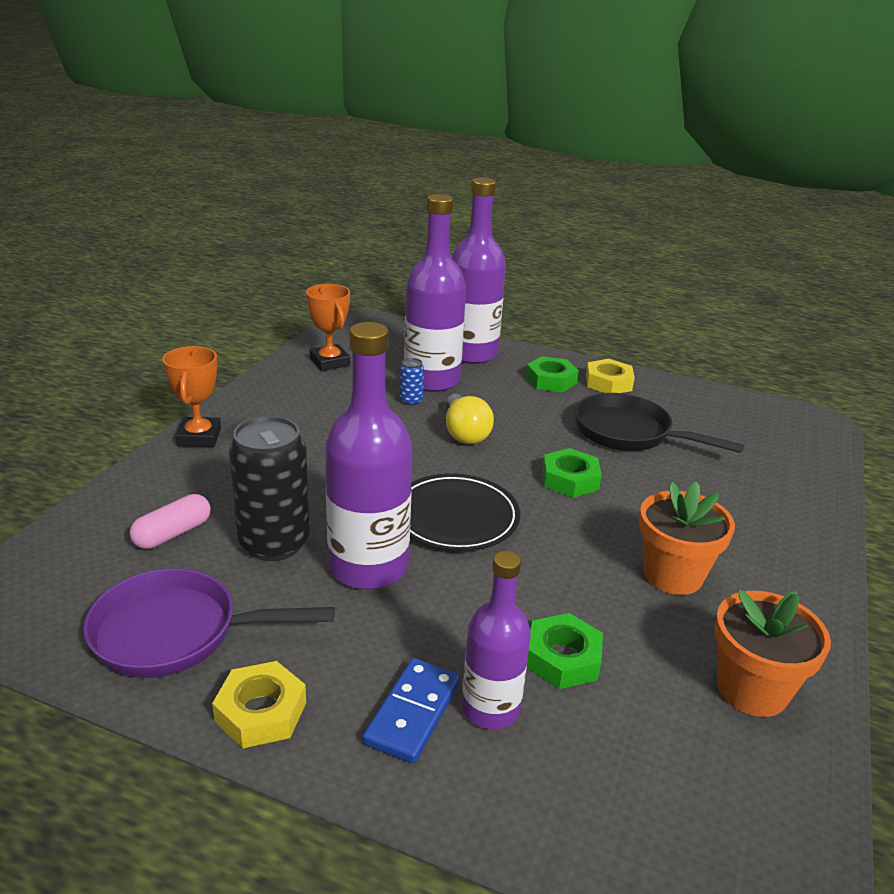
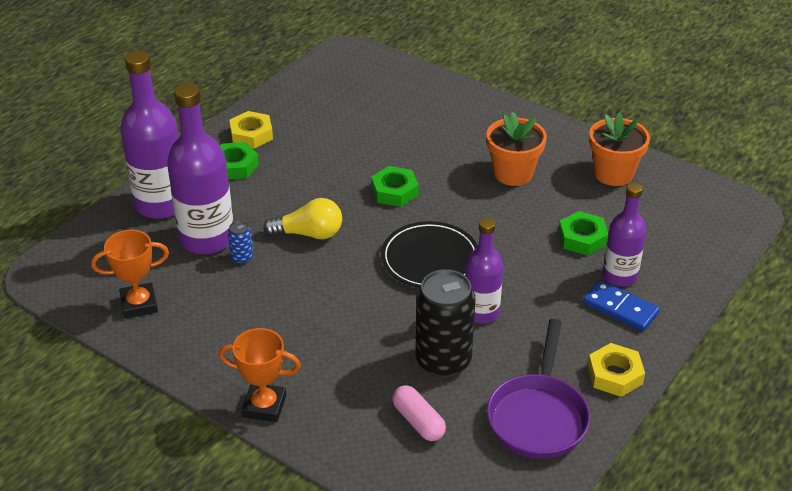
camera: 75 degrees left, 10 degrees up
purple bottle [325,322,412,589] -> purple bottle [465,218,503,323], size x0.62
black pan [574,393,744,453] -> none

